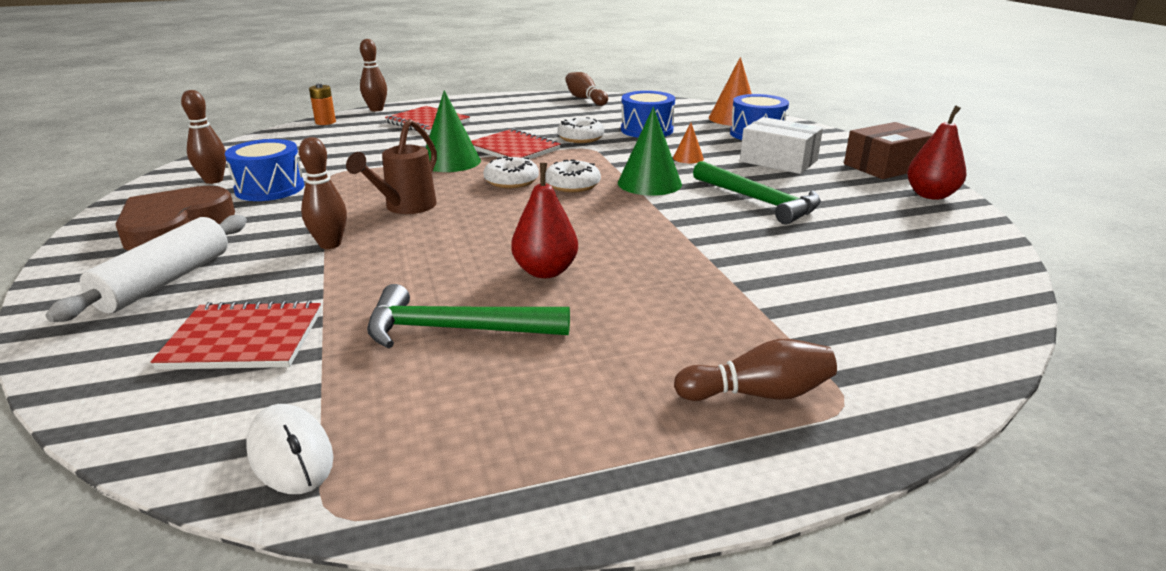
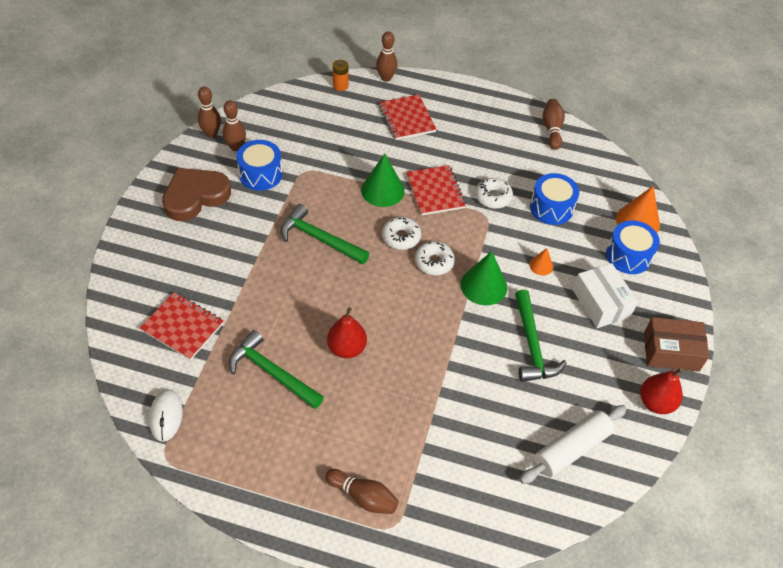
camera: 30 degrees right, 25 degrees up
white rolling pin [46,215,247,322] -> white rolling pin moved to [520,405,627,484]
brown bowling pin [299,137,347,249] -> brown bowling pin moved to [198,87,221,138]
brown watering can [346,119,437,214] -> green hammer [280,204,369,264]

